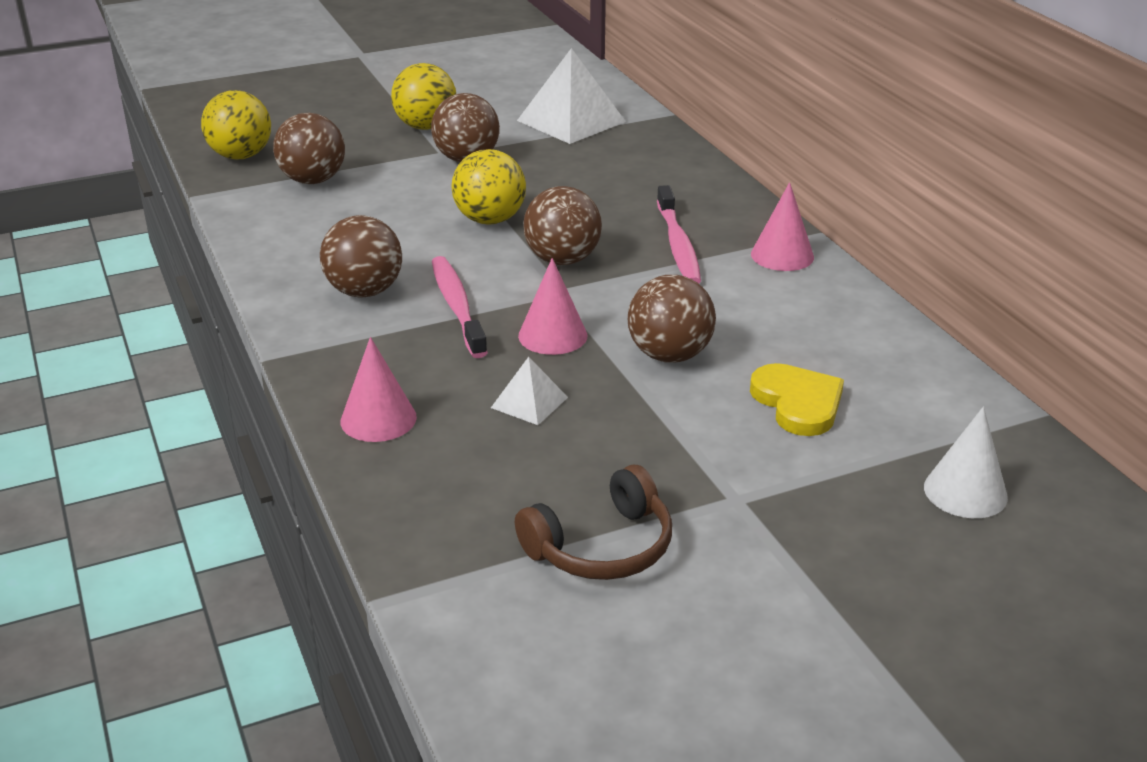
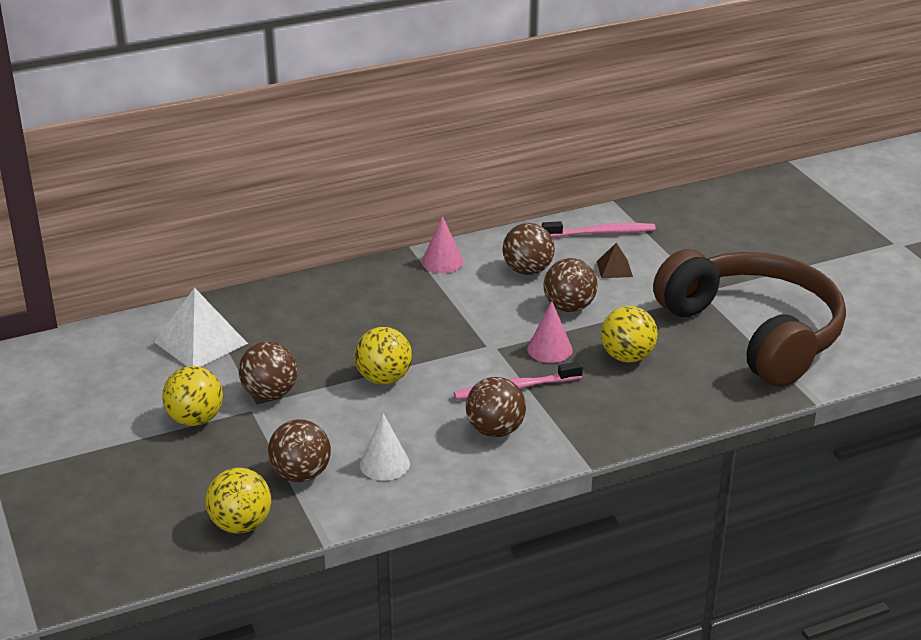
camera: 90 degrees left, 0 degrees up
pink cone [340,337,417,442] -> none
white pyramid [491,357,568,425] -> yellow ball [601,306,658,363]
brown headphones [515,465,672,580] -> brown headphones [653,249,846,387], size x2.35
brown ball [523,186,602,265] -> brown ball moved to [503,223,555,275]
pink toothbrush [657,185,701,284] -> pink toothbrush moved to [542,221,656,237]
yellow heart [750,363,844,436] -> brown pyramid [597,243,633,278]
white cone [924,407,1008,518] -> white cone moved to [360,413,410,481]

